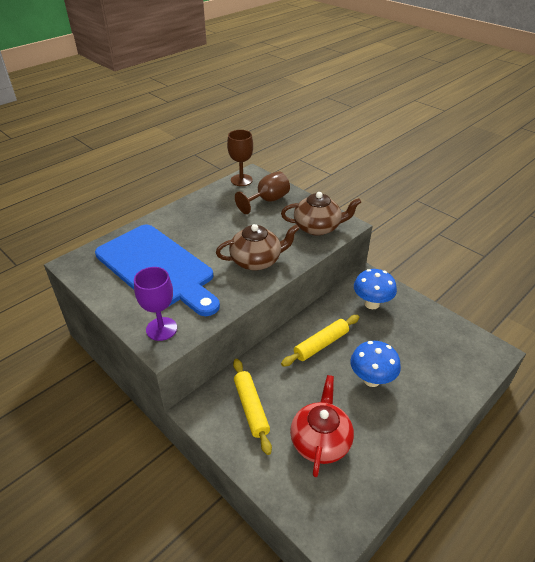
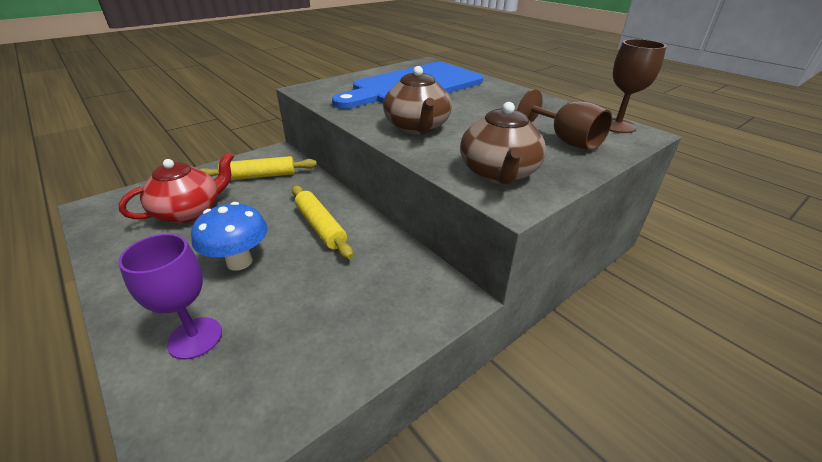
camera: 95 degrees right, 5 degrees down
purple goblet [134,267,177,341] -> purple goblet moved to [118,234,222,360]
red teapot [290,375,354,477] -> red teapot turned 60 degrees counterclockwise [118,152,234,223]
blue mushroom [354,269,397,309] -> none

